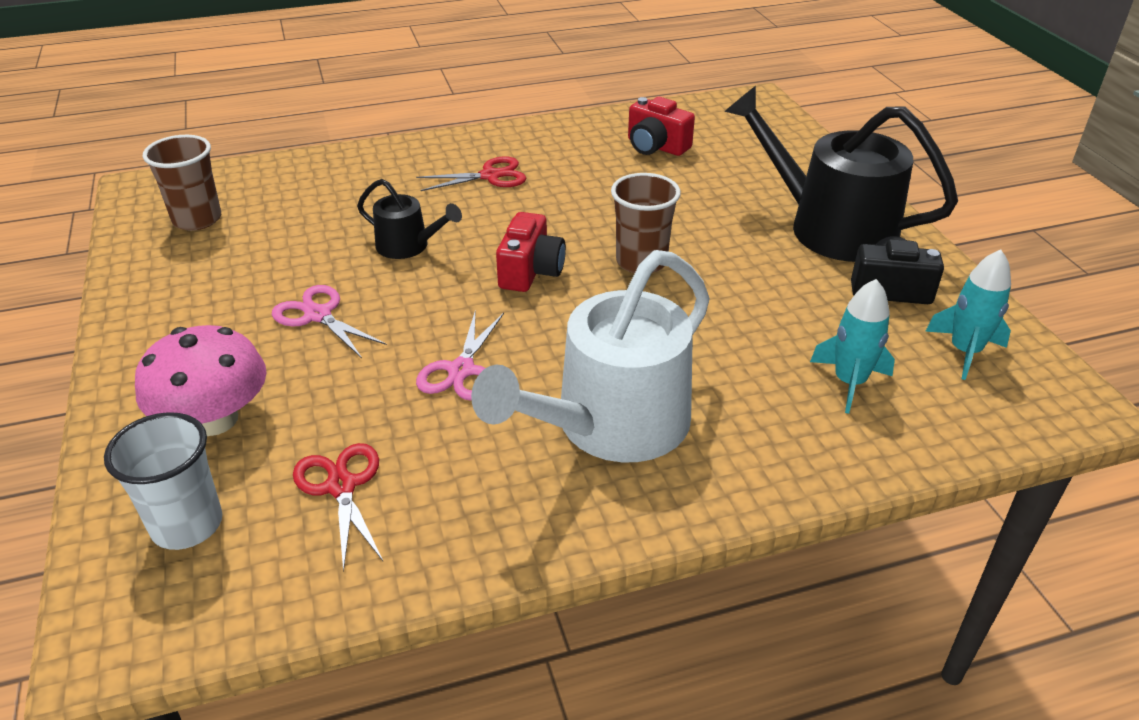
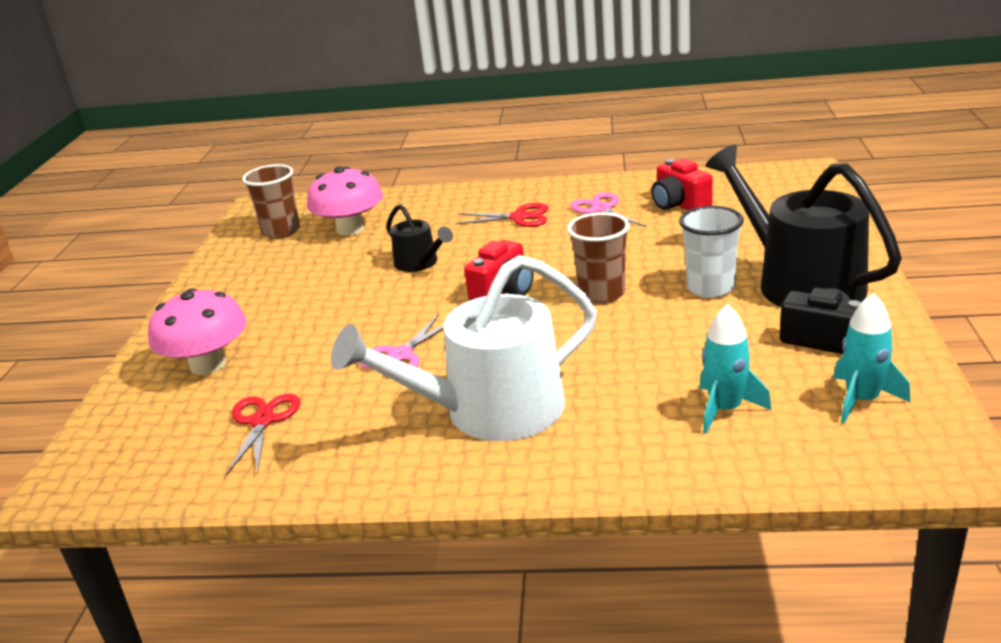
camera: 25 degrees right, 10 degrees down
white cup [104,412,222,550] -> white cup moved to [679,206,744,298]
pink scissors [272,285,387,358] -> pink scissors moved to [570,192,647,227]
none -> pink mushroom [307,166,383,236]

